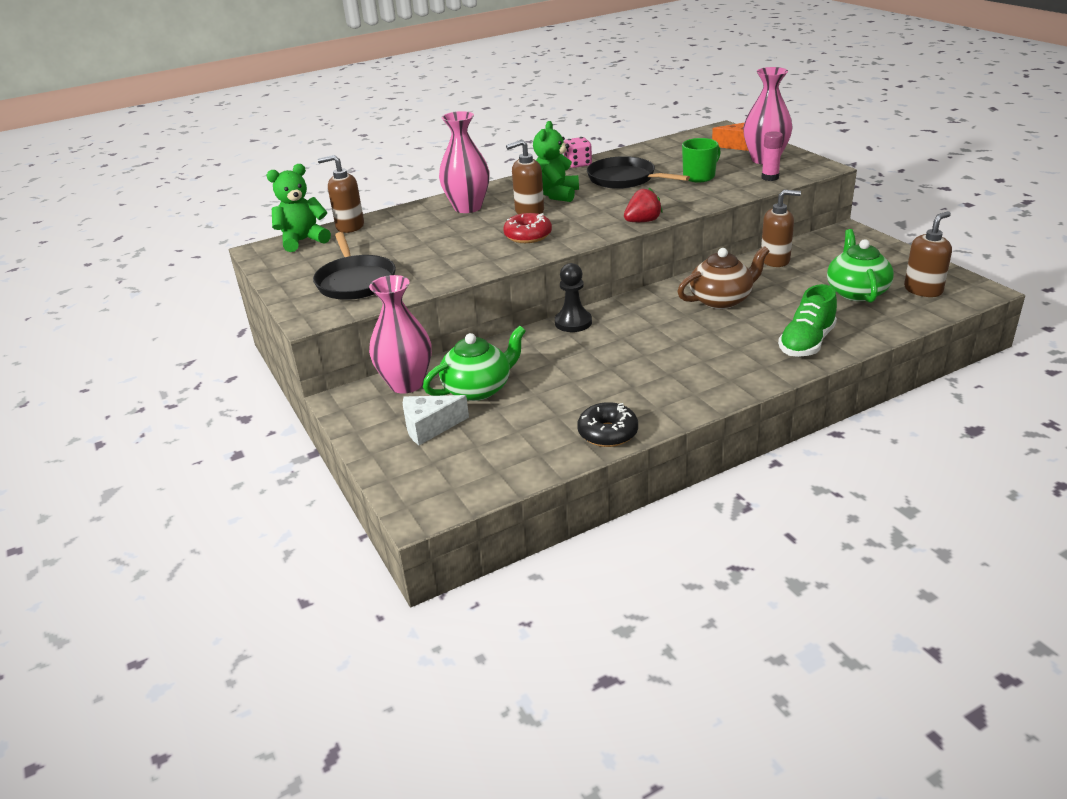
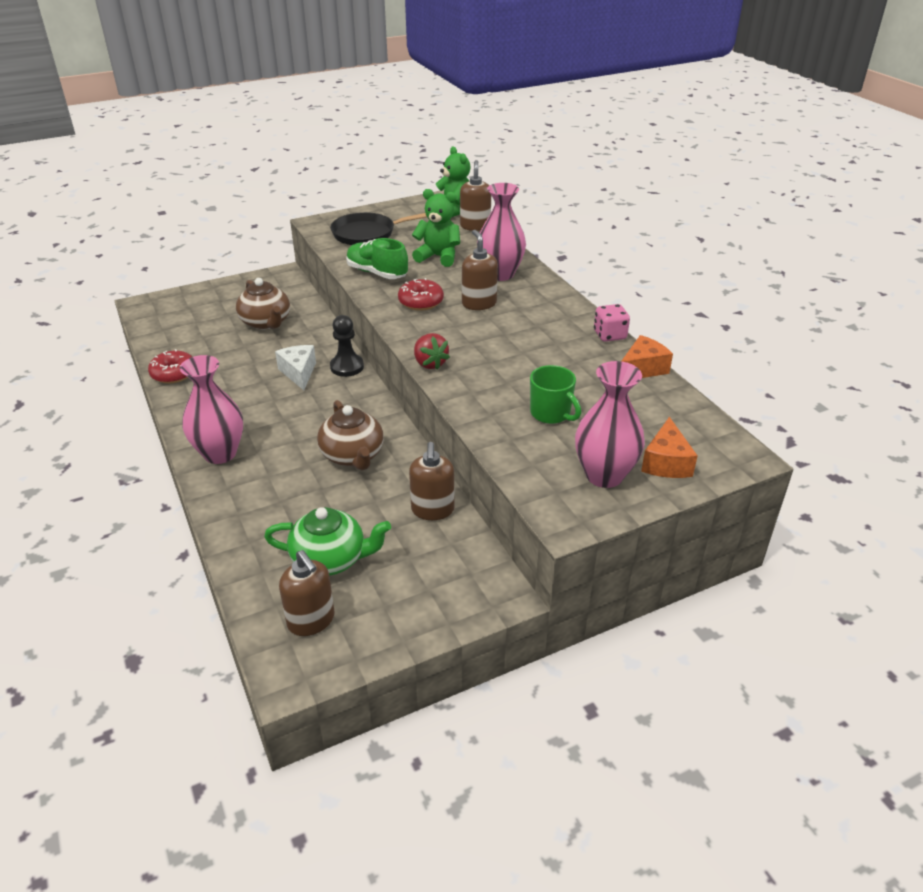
camera: 90 degrees right, 5 degrees up
pink vase [369,275,432,394] -> pink vase moved to [180,355,243,464]
white cheese [403,395,469,445] -> white cheese moved to [275,345,316,390]
green teapot [423,326,526,401] -> brown teapot [236,278,290,330]
green teddy bear [533,121,579,202] -> green teddy bear moved to [412,189,460,267]
black donut [577,402,638,447] -> red donut [148,349,192,384]
black pan [587,156,690,189] -> none
pink glue stick [762,131,783,181] -> none
green shoe [778,284,837,357] -> green shoe moved to [346,238,408,279]
none -> orange cheese [622,335,673,378]

